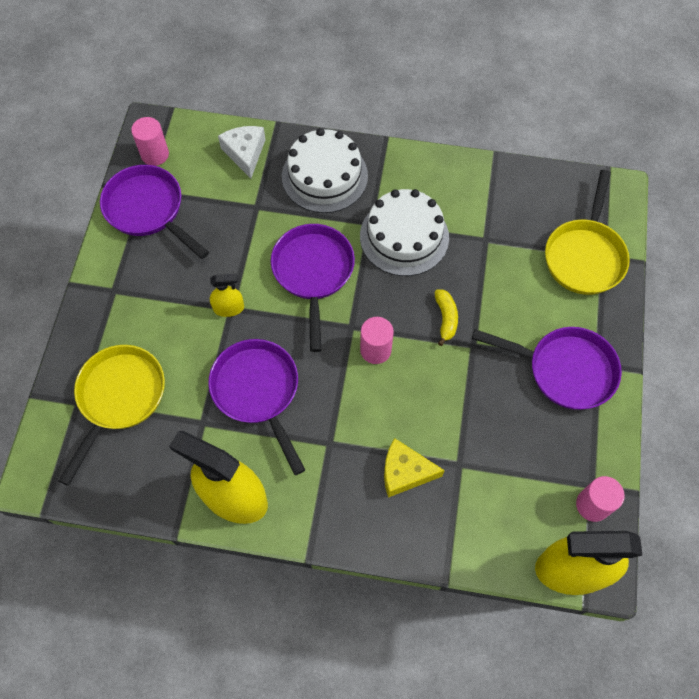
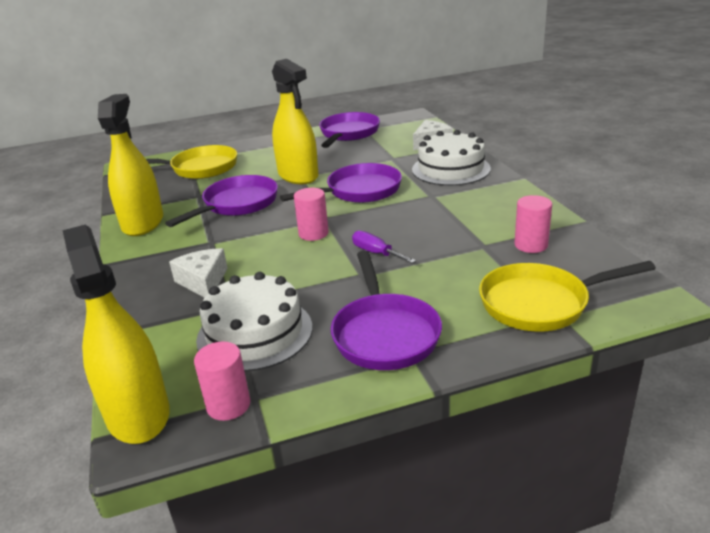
camera: 65 degrees right, 35 degrees down
pink cylinder [131,117,169,166] -> pink cylinder moved to [514,195,552,253]
yellow spray bottle [210,274,244,317] -> yellow spray bottle [272,59,318,184], size x2.13
white cake [360,189,449,276] -> white cake moved to [196,272,313,372]
yellow cheese [384,438,445,498] -> white cheese [169,248,228,298]
yellow banana [435,290,458,346] -> purple screwdriver [352,231,416,263]

